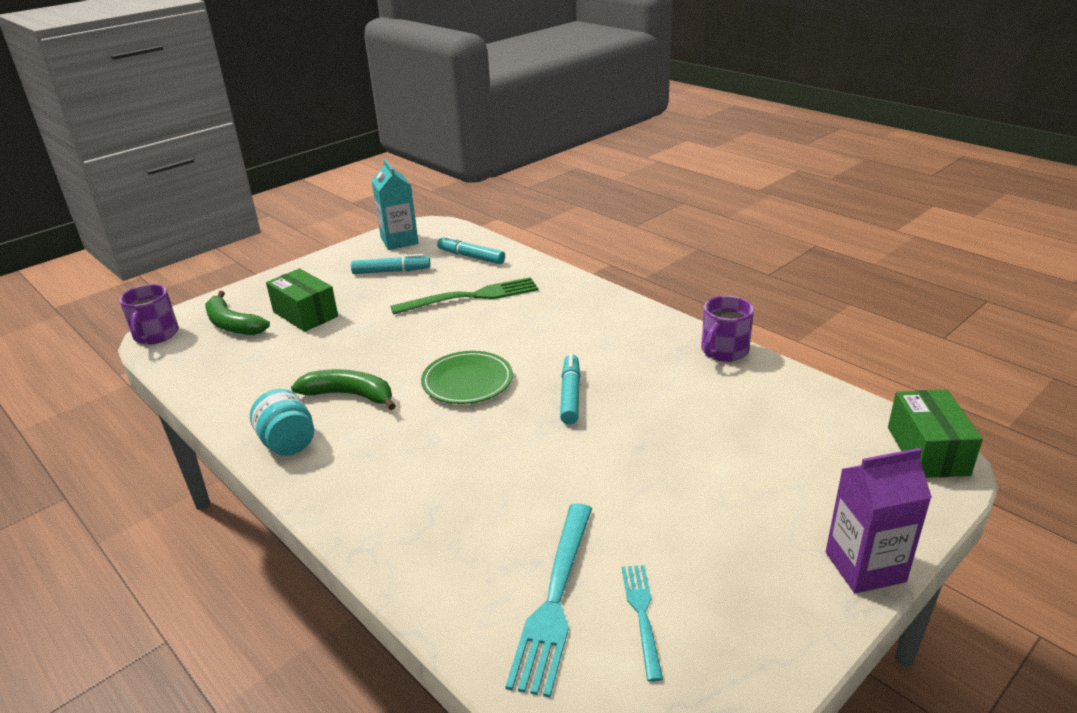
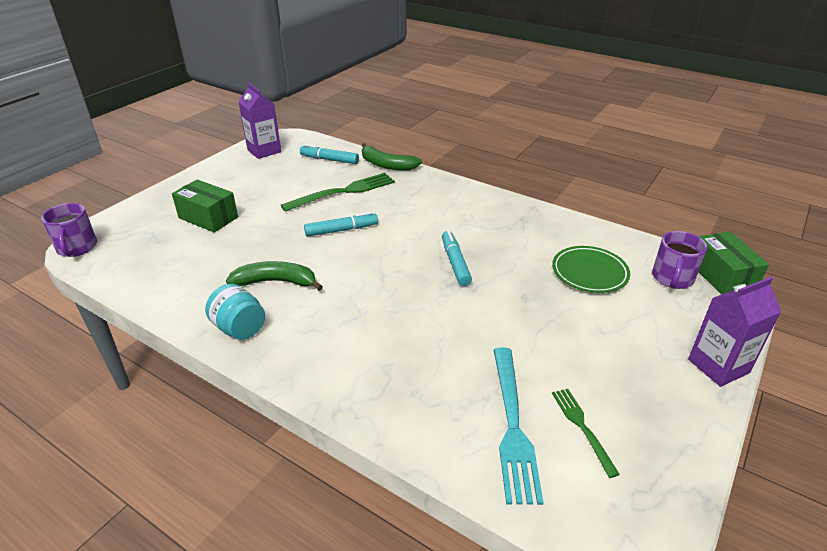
camera: 15 degrees left, 5 degrees up
green banana [205,291,270,335] -> green banana moved to [362,143,422,171]
turquoise marker [351,254,431,274] -> turquoise marker moved to [304,212,378,237]
turquoise carton [372,159,419,250] -> purple carton [238,83,281,159]
green plate [421,351,513,404] -> green plate moved to [552,246,630,293]
turquoise fork [622,565,663,682] -> green fork [552,389,620,478]
purple mug [701,296,754,362] -> purple mug moved to [652,231,707,289]

